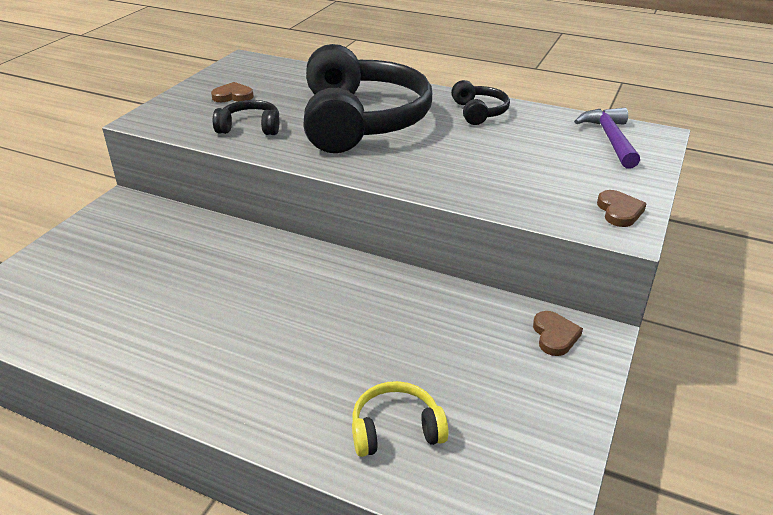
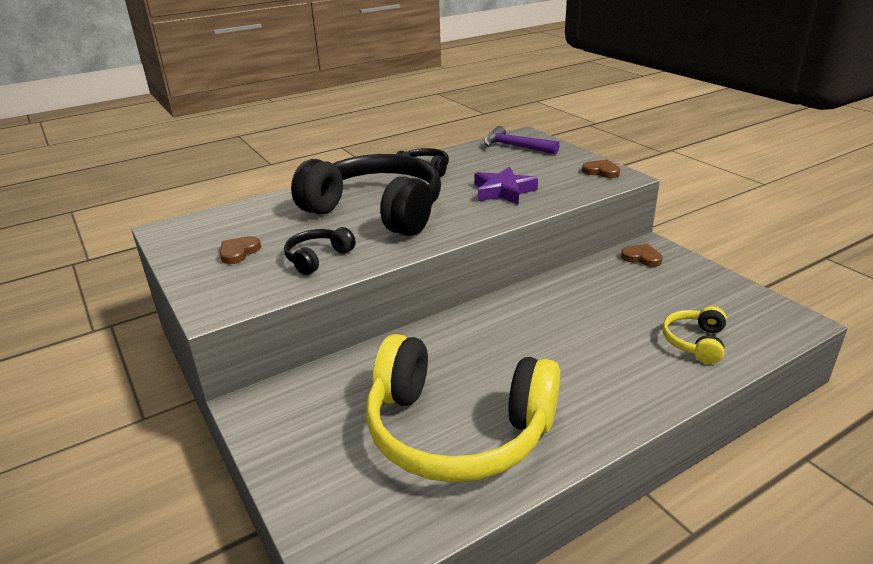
camera: 55 degrees left, 5 degrees down
none -> yellow headphones [366,334,560,482]
none -> purple star [474,166,538,205]

